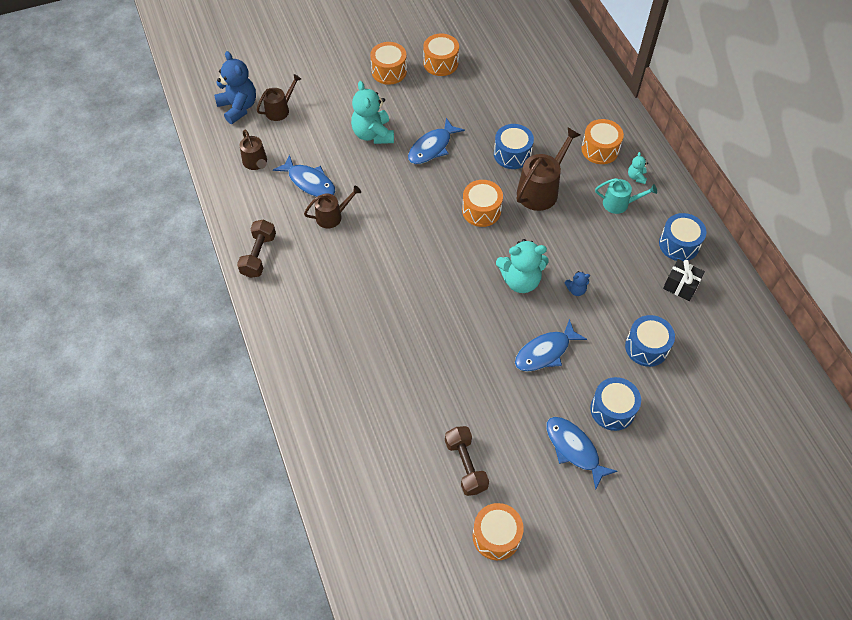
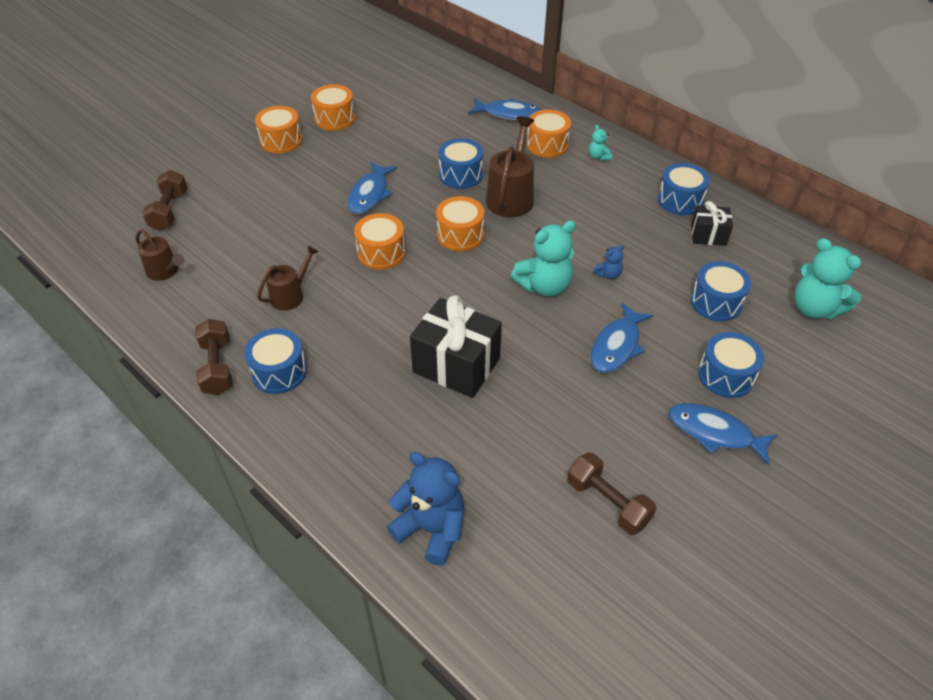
camera: 25 degrees left, 10 degrees down
blue teddy bear [214,51,256,124] -> blue teddy bear moved to [387,452,464,566]
brown watering can [256,74,301,121] -> brown dumbbell [142,170,188,231]
blue fish [273,154,335,197] -> blue fish moved to [469,98,541,120]
turquoise teddy bear [351,81,394,144] -> turquoise teddy bear moved to [794,238,861,319]
orange drum [473,503,524,560] -> orange drum moved to [354,213,405,270]
turquoise watering can [595,178,657,214] -> none
none -> blue drum [244,328,307,394]
none -> black gift [410,295,502,398]

